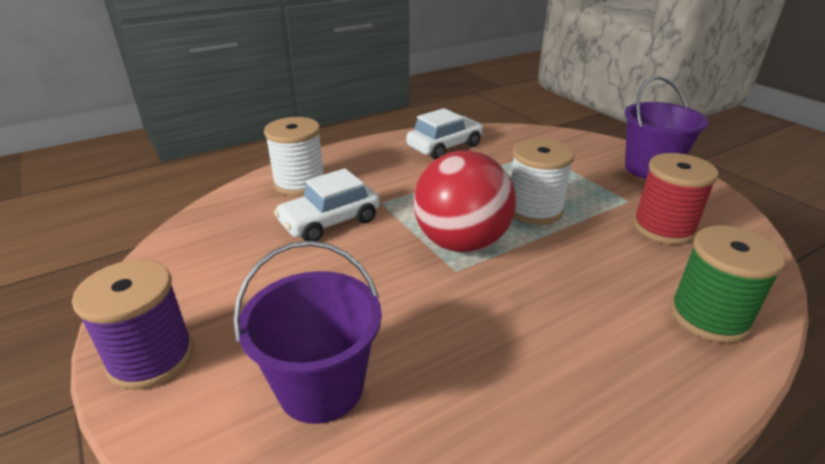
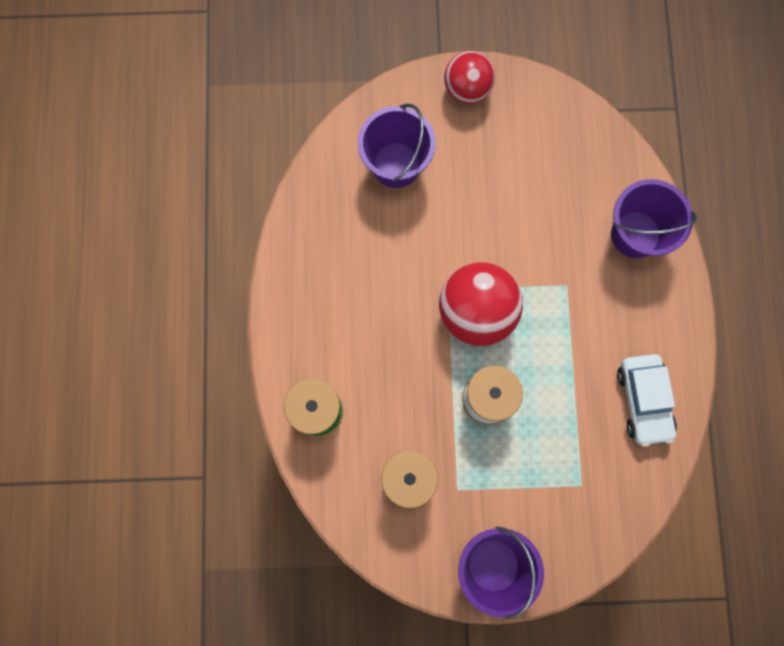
camera: 120 degrees right, 45 degrees up
purple spool [72,259,193,390] -> red ball [444,51,495,104]
white spool [264,117,324,196] -> purple bucket [611,179,697,258]
white car [274,168,380,241] -> none

